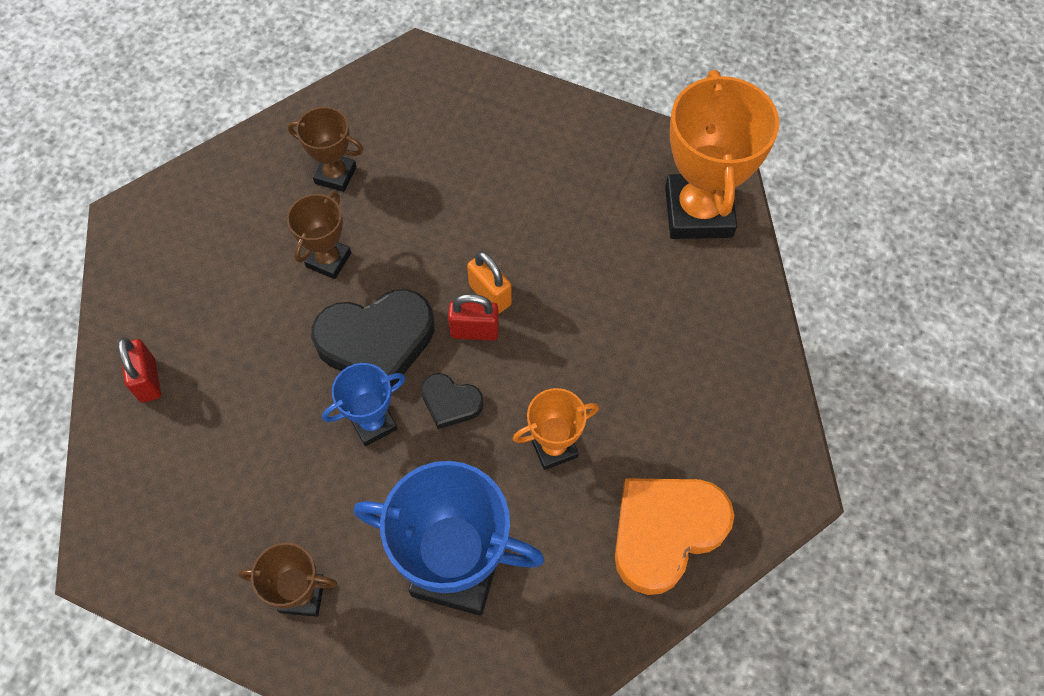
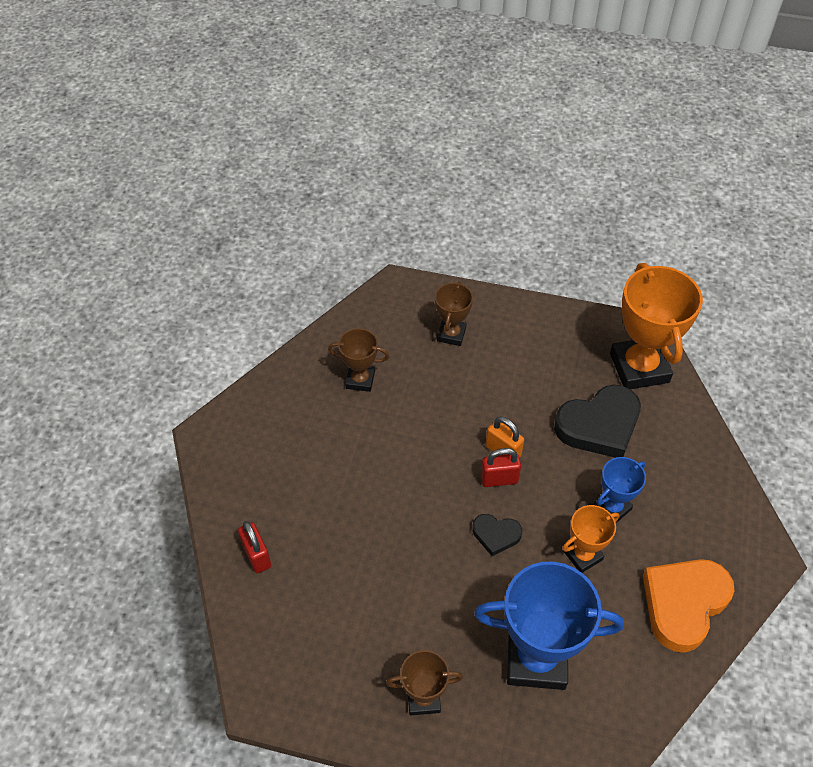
camera: 10 degrees left, 10 degrees down
brown trophy [287,192,351,279] -> brown trophy moved to [435,281,473,346]
black heart [311,289,434,387] -> black heart moved to [554,385,641,458]
blue trophy [322,363,406,446] -> blue trophy moved to [594,457,646,523]

